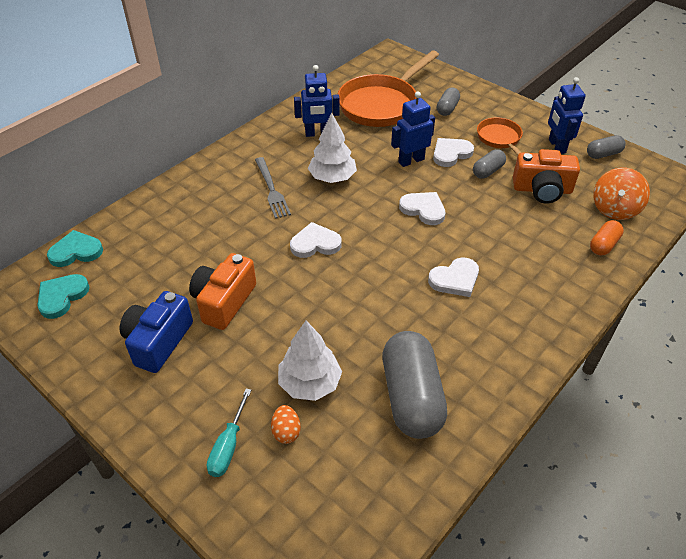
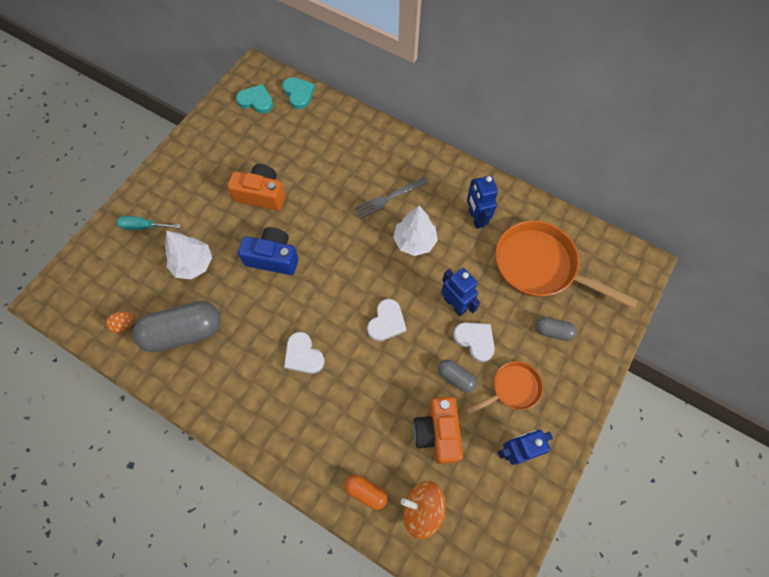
camera: 80 degrees right, 20 degrees up
blue camera [120,291,193,373] -> blue camera moved to [238,227,299,275]
orange egg [271,405,301,444] -> orange egg moved to [106,311,135,333]
white heart [290,222,342,258] -> none
grey capsule [587,135,626,159] -> none

